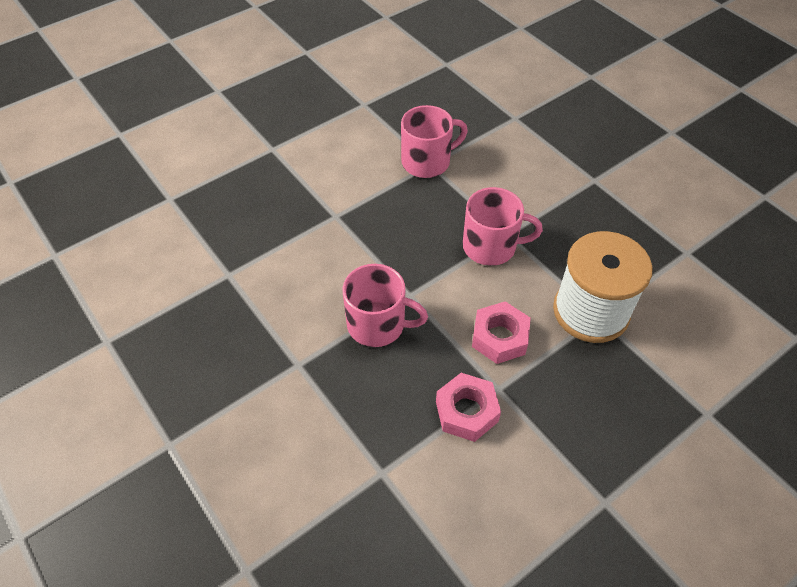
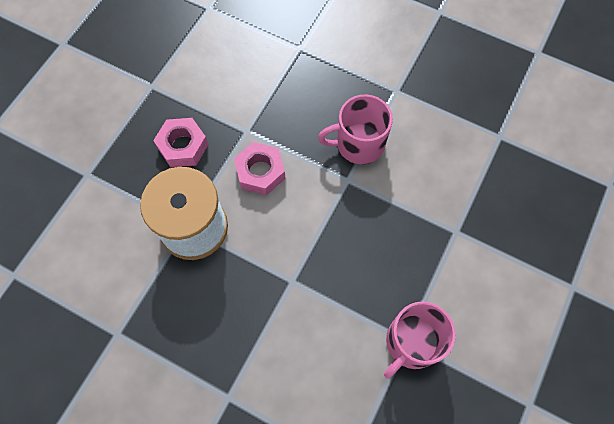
camera: 155 degrees right, 15 degrees up
pink nut [436,373,501,442] -> pink nut moved to [153,118,209,167]
pink mug [463,187,543,266] -> none

